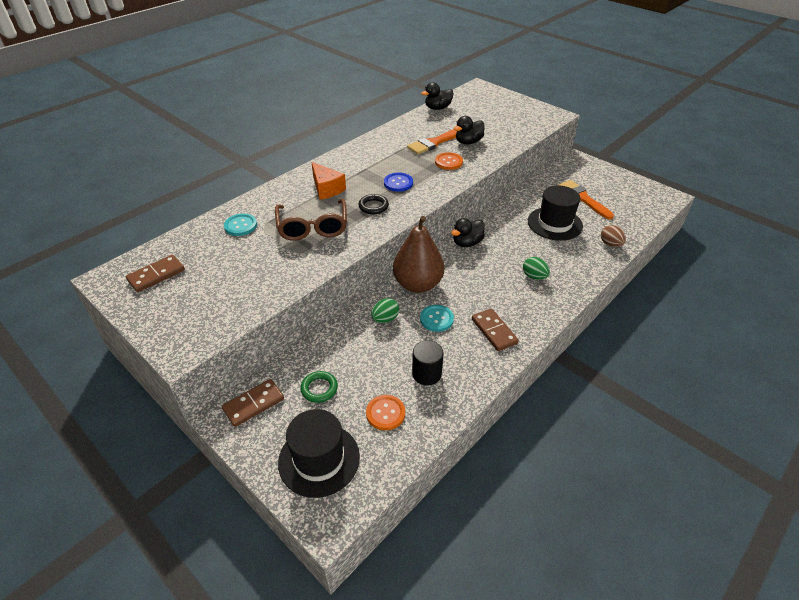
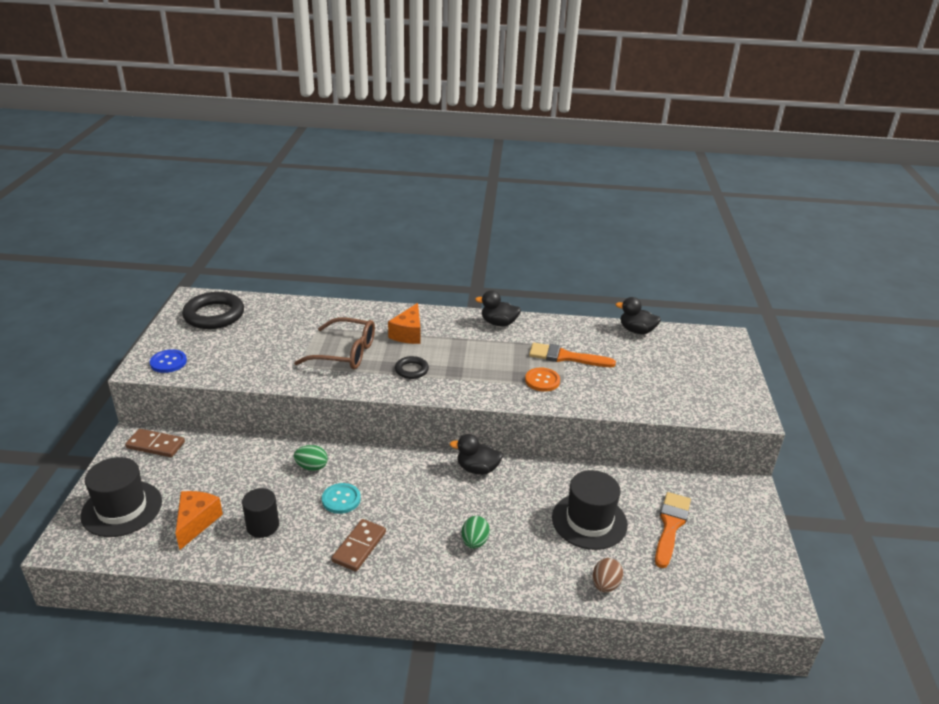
camera: 50 degrees right, 10 degrees down
brown domino [126,255,185,292] -> black ring [182,292,244,329]
turquoise button [224,214,257,236] -> none
brown glasses [275,199,347,241] -> brown glasses turned 120 degrees counterclockwise [294,317,375,370]
green ring [300,371,338,403] -> none
orange button [366,395,405,430] -> orange cheese [175,491,223,550]
blue button [384,173,413,192] -> blue button moved to [150,350,187,373]
brown pear [393,216,444,293] -> none
black duck [454,116,485,145] -> black duck moved to [475,290,521,326]

